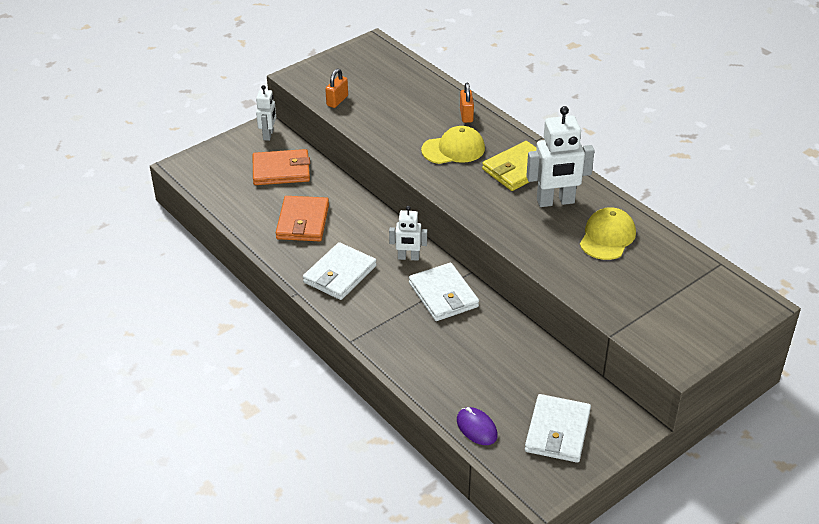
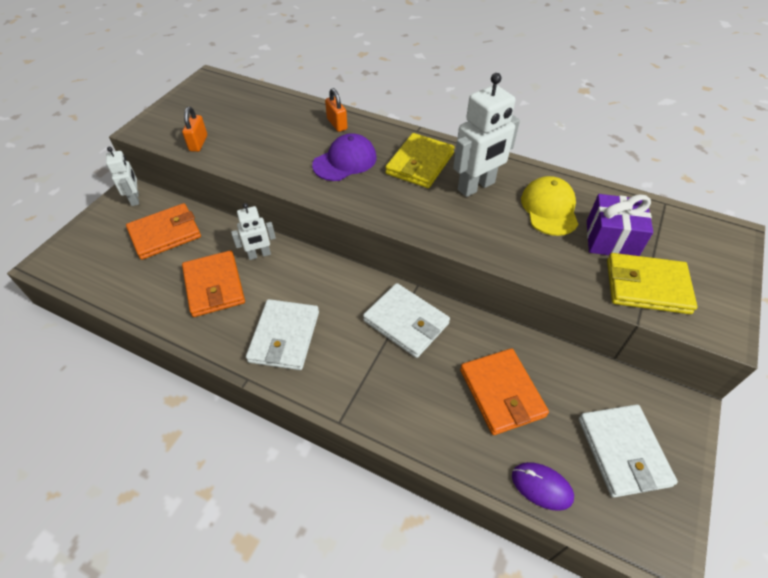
camera: 25 degrees left, 10 degrees up
white robot [389,206,427,261] -> white robot moved to [231,203,276,260]
yellow cap [421,126,485,164] -> purple cap [312,133,377,181]
none -> orange wallet [460,348,549,435]
none -> purple gift [587,194,653,256]
none -> yellow wallet [607,253,697,314]

